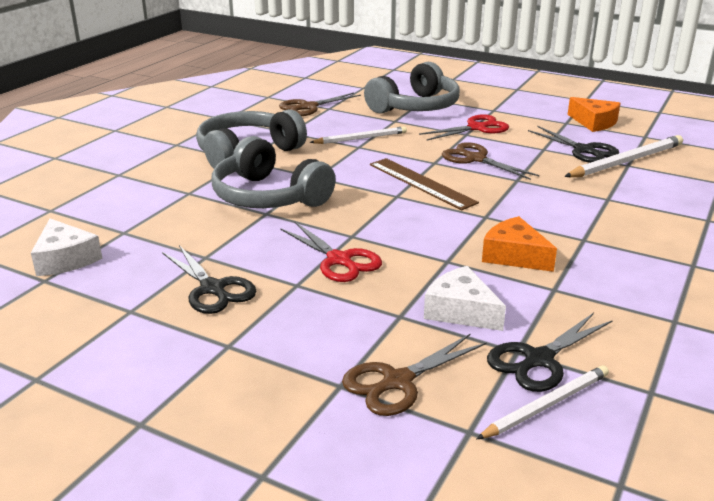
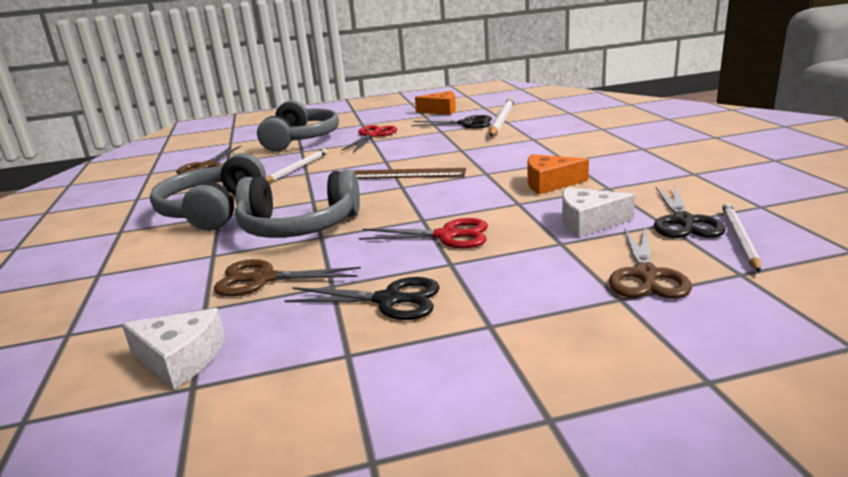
camera: 40 degrees left, 5 degrees down
brown scissors [442,142,540,180] -> brown scissors moved to [214,259,361,296]

